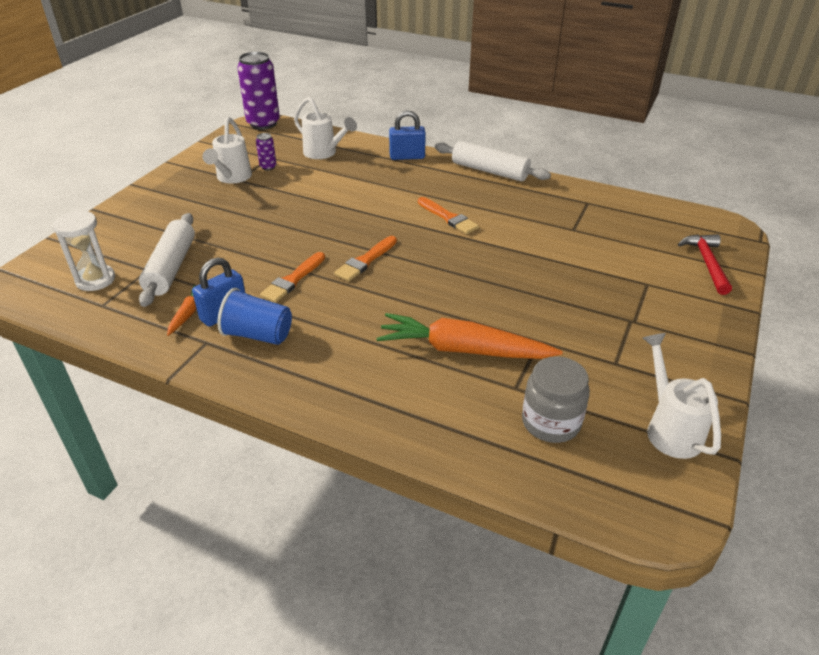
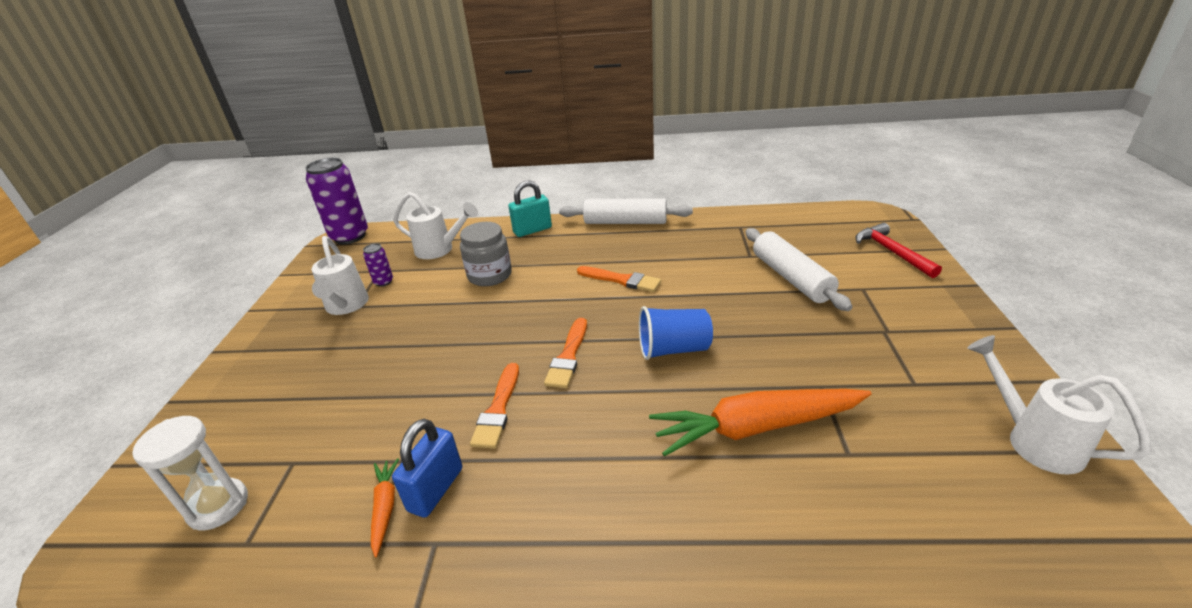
camera: 20 degrees left, 5 degrees down
white rolling pin [139,213,195,307] -> white rolling pin moved to [746,228,852,311]
blue cup [217,288,292,345] -> blue cup moved to [639,306,713,360]
blue padlock [389,110,426,160] -> turquoise padlock [509,181,552,237]
grey jar [522,356,590,443] -> grey jar moved to [460,222,512,286]

